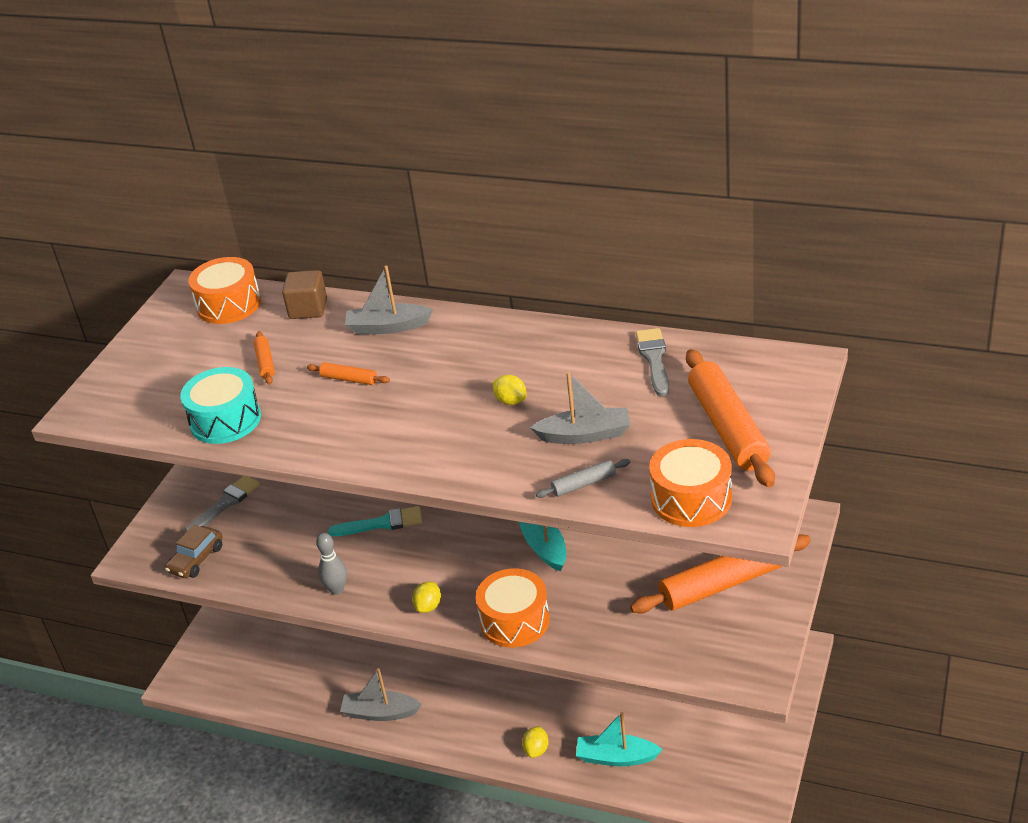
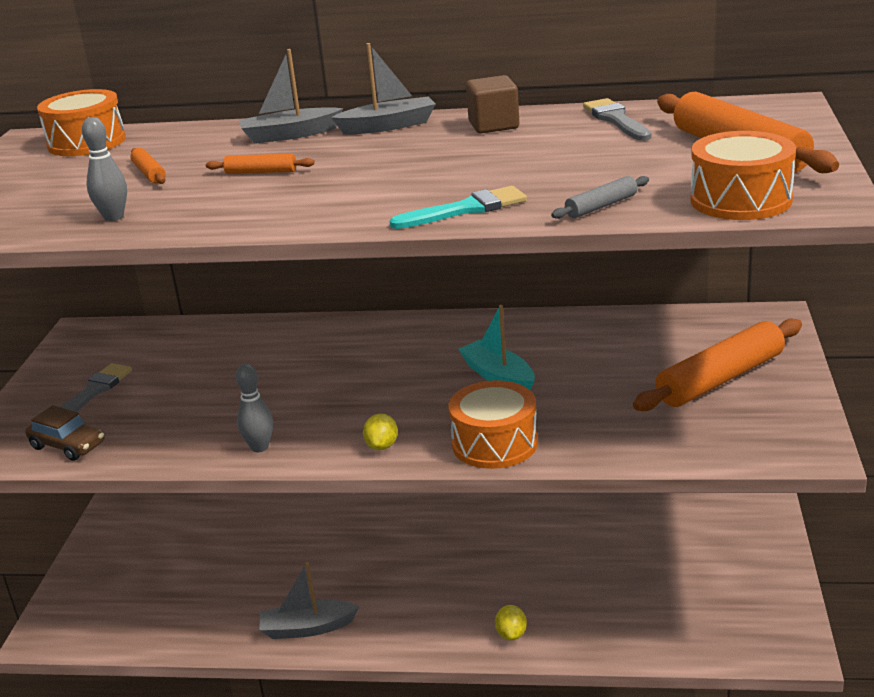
camera: 15 degrees left, 10 degrees down
brown car [165,525,223,578] -> brown car turned 75 degrees counterclockwise [25,405,105,461]
turquoise drum [180,367,261,444] -> grey bowling pin [82,117,127,221]
brown cube [282,270,327,319] -> brown cube moved to [466,75,519,133]
turquoise brush [328,506,422,536] -> turquoise brush moved to [389,186,527,229]
yellow lemon [493,375,527,405] -> none
grey boat [530,372,631,444] -> grey boat moved to [331,43,436,134]
turquoise boat [576,712,663,766] -> none

